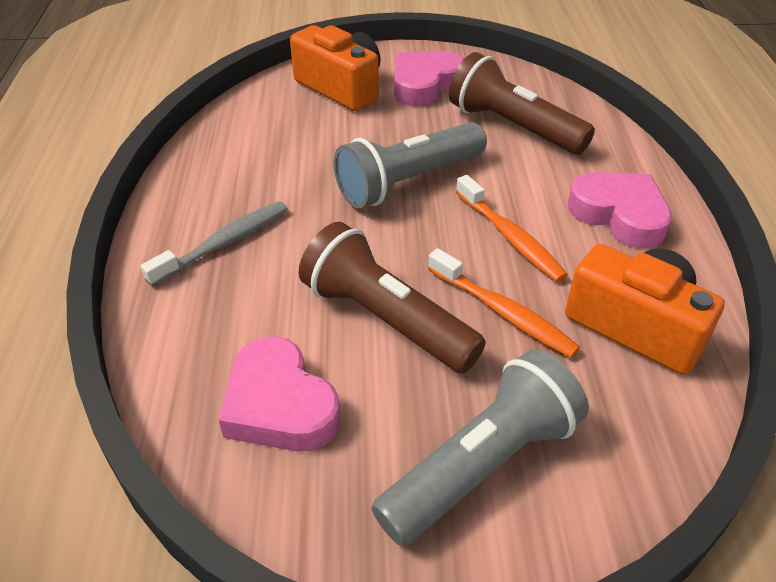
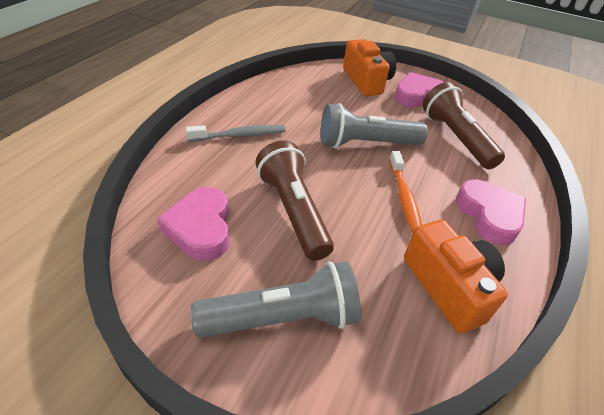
camera: 25 degrees right, 0 degrees up
orange toothbrush [428,248,580,358] -> none

